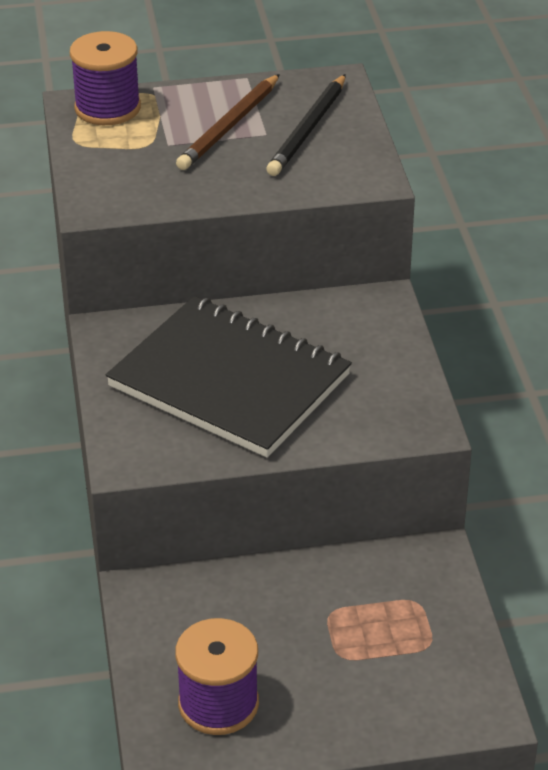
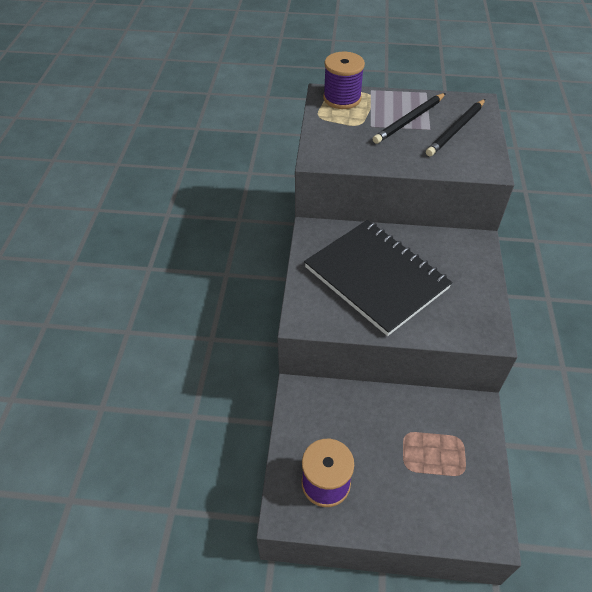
camera: 15 degrees right, 10 degrees up
brown pencil [176,74,280,170] -> black pencil [373,93,446,144]

